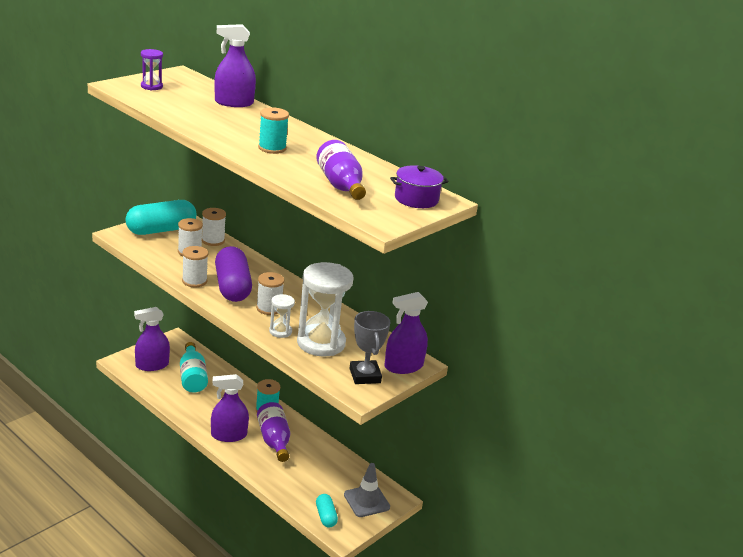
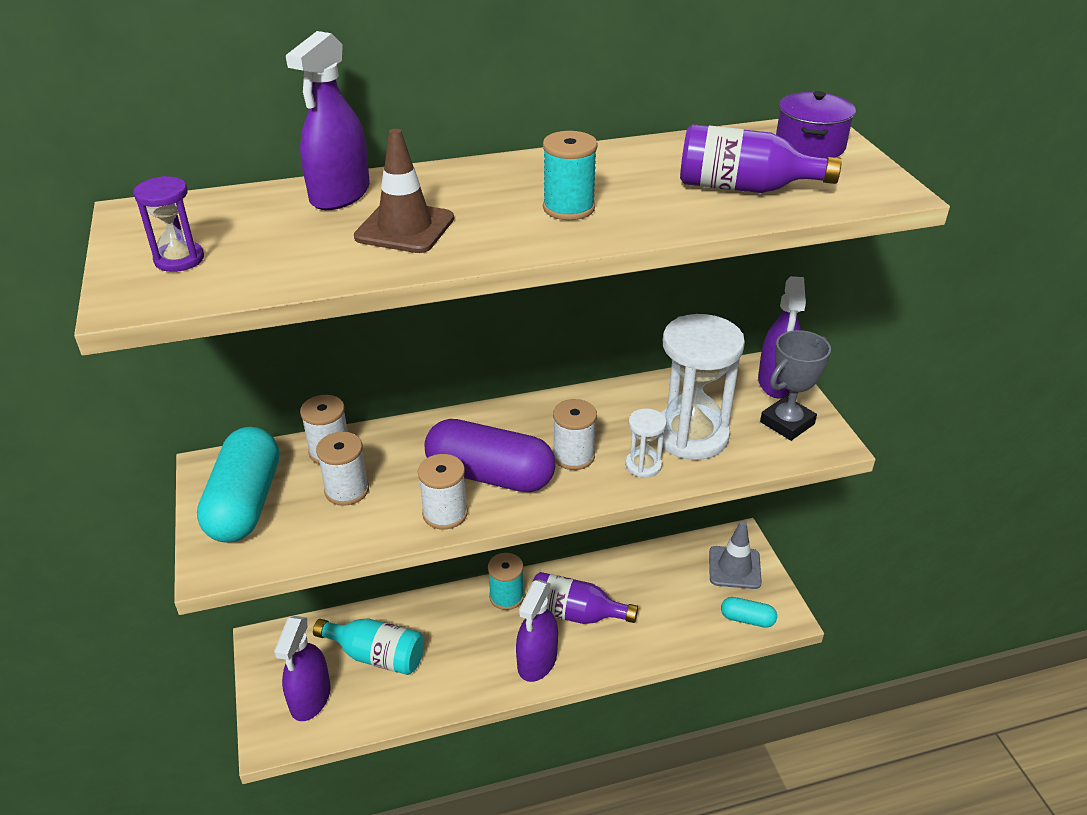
camera: 55 degrees left, 10 degrees up
grey trophy [350,311,390,384] -> grey trophy turned 60 degrees counterclockwise [760,330,831,441]
none -> brown traffic cone [354,129,454,253]

